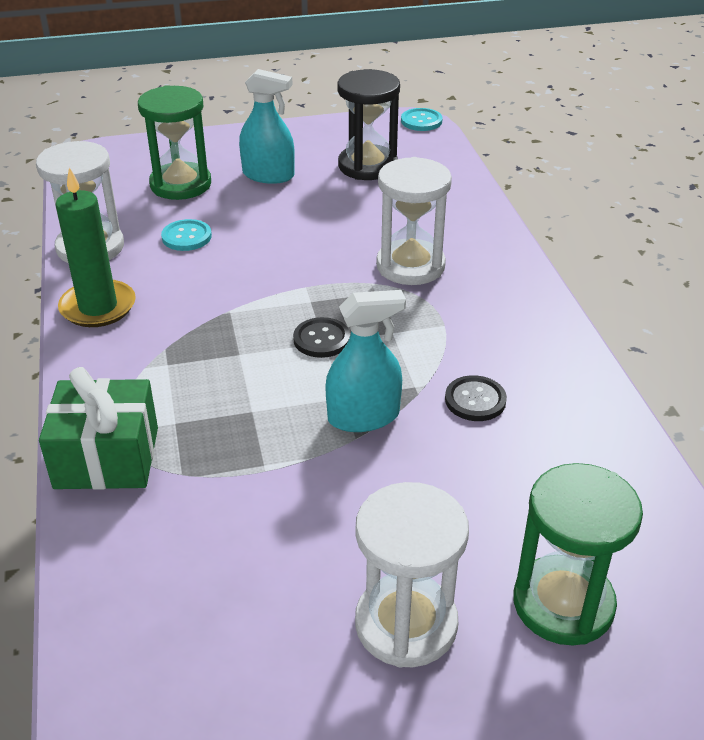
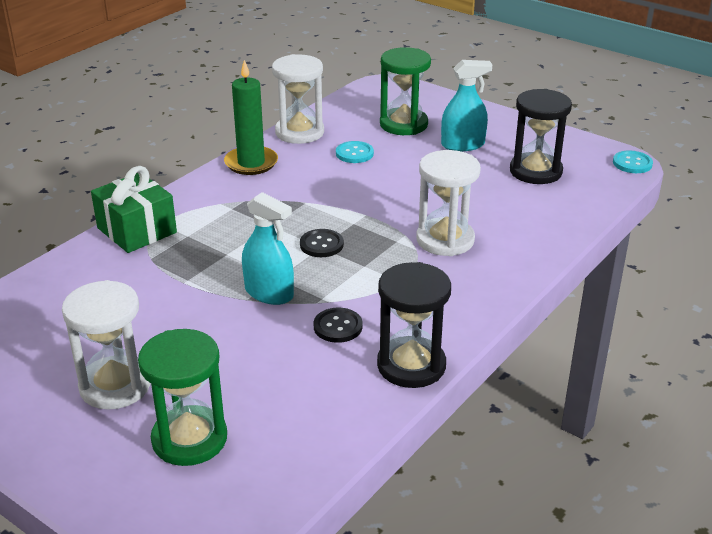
camera: 50 degrees right, 5 degrees down
turquoise spray bottle [239,69,295,184] -> turquoise spray bottle turned 75 degrees counterclockwise [441,60,492,151]
none -> black hourglass [377,262,451,388]

